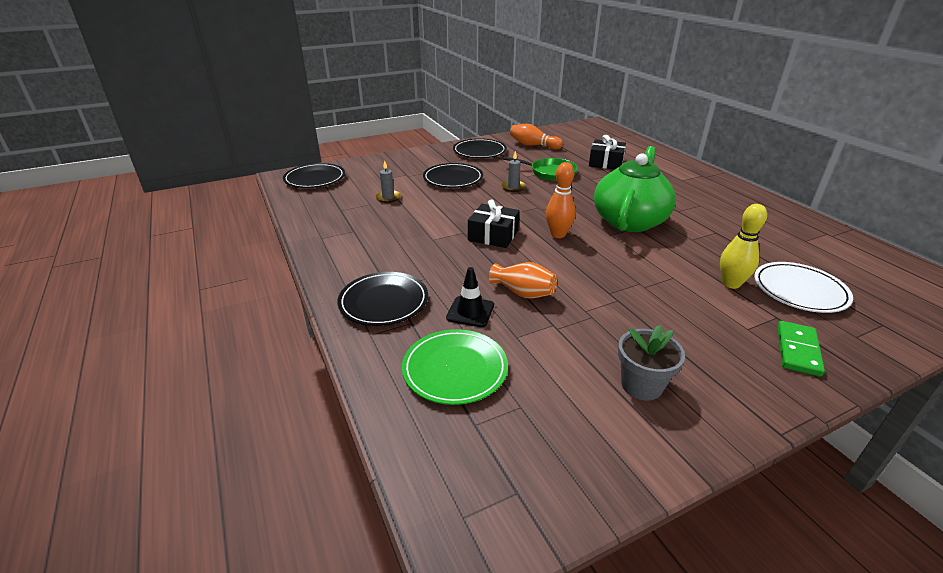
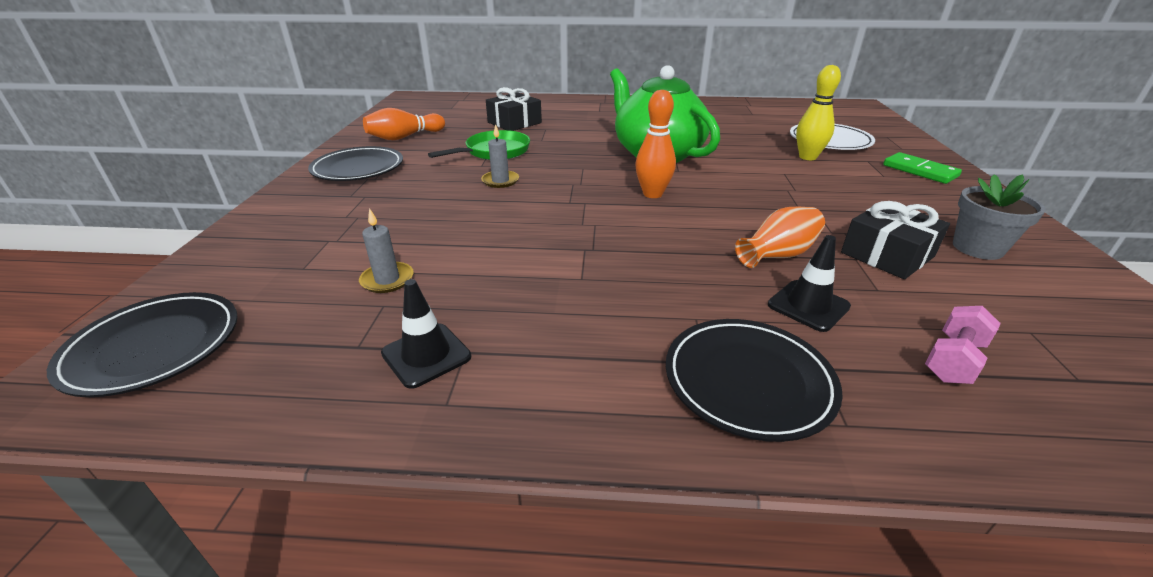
camera: 60 degrees left, 0 degrees up
green plate [402,329,508,405] -> pink dumbbell [925,306,1001,384]
black plate [423,163,483,188] -> none
black gift [468,199,520,248] -> black gift moved to [841,201,950,279]
none -> black traffic cone [381,279,471,389]

